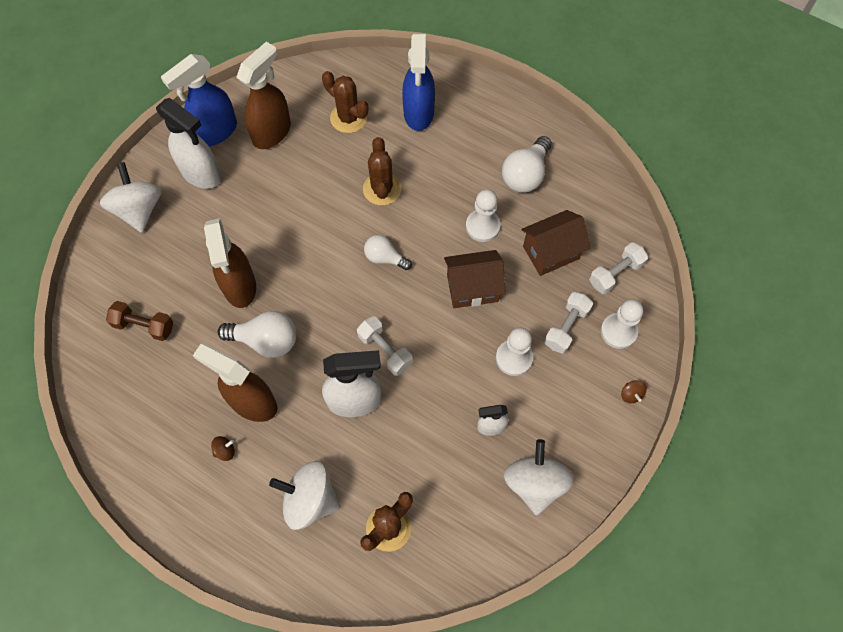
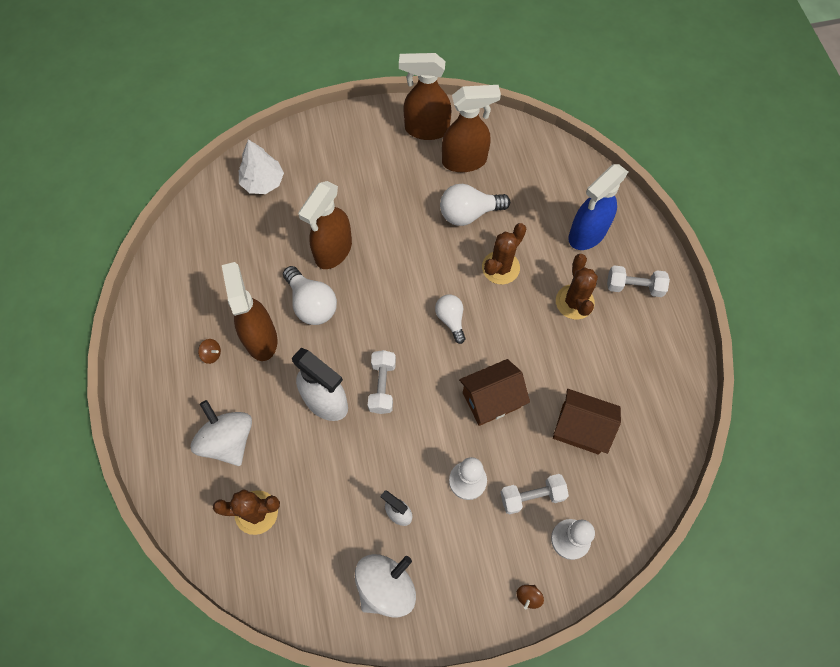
camera: 45 degrees right, 0 degrees up
white spinning top [100,162,162,233] -> none
brown dumbbell [106,301,173,341] -> none
white spray bottle [156,98,221,189] -> none
blue spray bottle [161,54,237,146] -> brown spray bottle [399,53,451,140]
brown cactus [322,71,368,133] -> brown cactus moved to [556,254,598,320]
brown house [444,250,506,308] -> brown house turned 60 degrees counterclockwise [459,359,530,426]
white pawn [466,189,501,242] -> none
white light bulb [502,136,552,193] -> white light bulb moved to [440,184,510,226]
white dumbbell [589,242,648,294] -> white dumbbell moved to [607,265,670,297]
none -> white tree [239,139,284,194]

